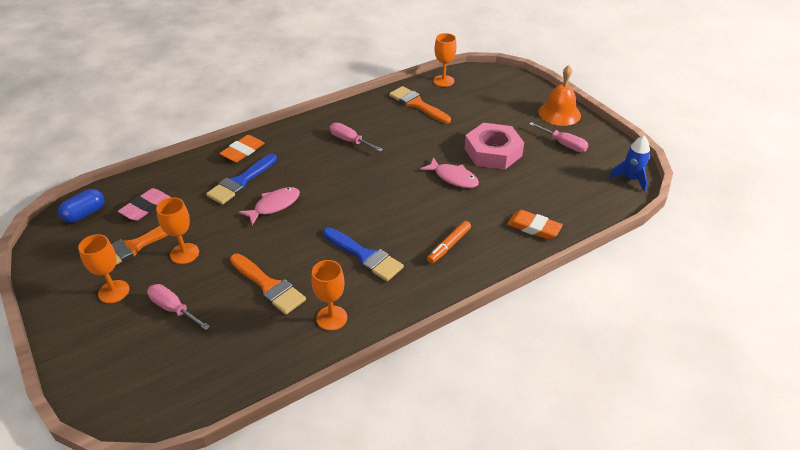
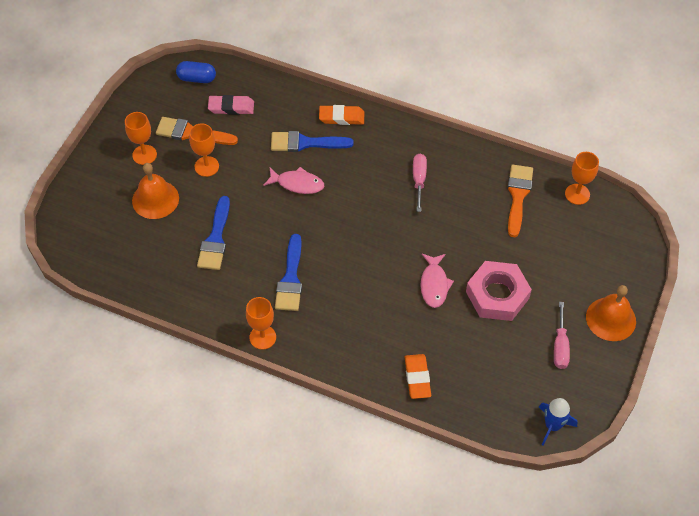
camera: 55 degrees right, 15 degrees up
pink screwdriver [147,284,210,330] -> orange bell [132,163,179,219]
orange brush [230,254,306,315] -> blue brush [197,196,230,270]
orange goblet [311,260,347,331] -> orange goblet moved to [246,297,276,350]
orange marker [427,221,471,264] -> none

